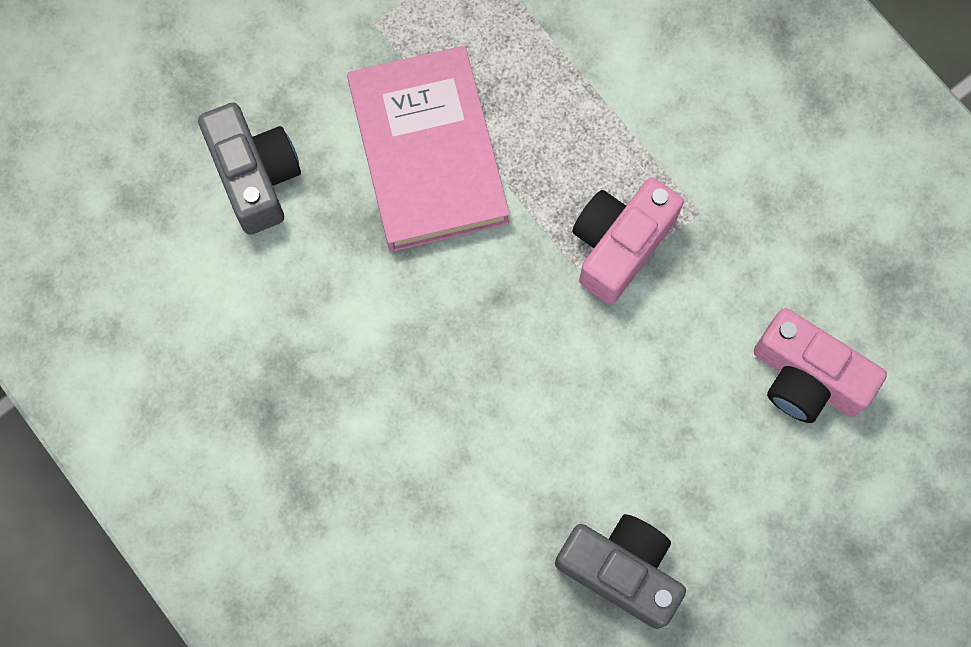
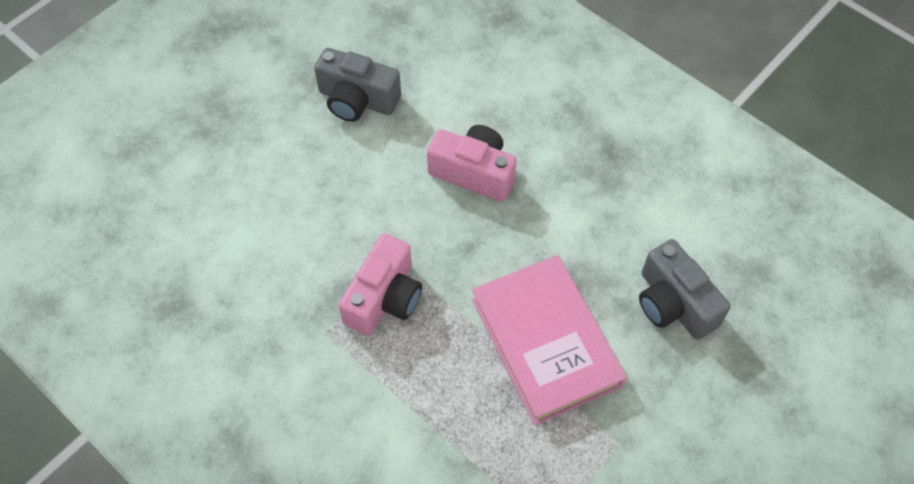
camera: 170 degrees right, 15 degrees down
pink camera [754,308,887,423] -> pink camera moved to [427,125,517,202]

